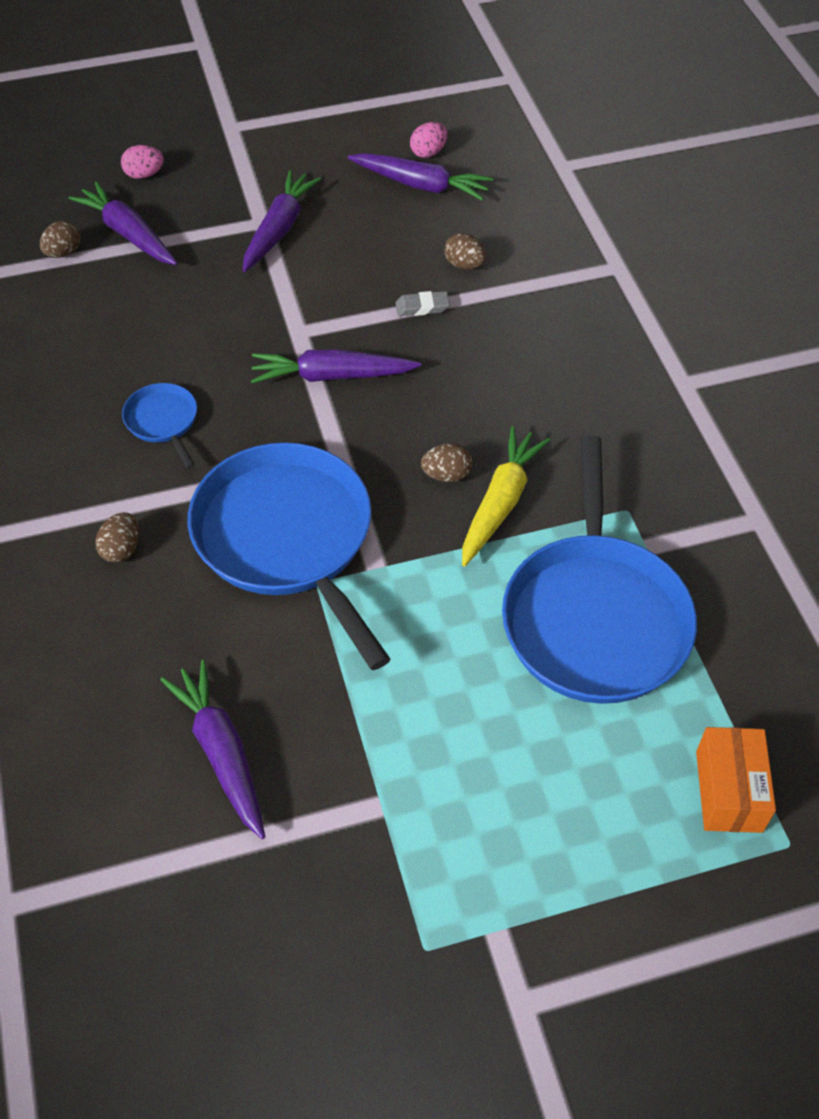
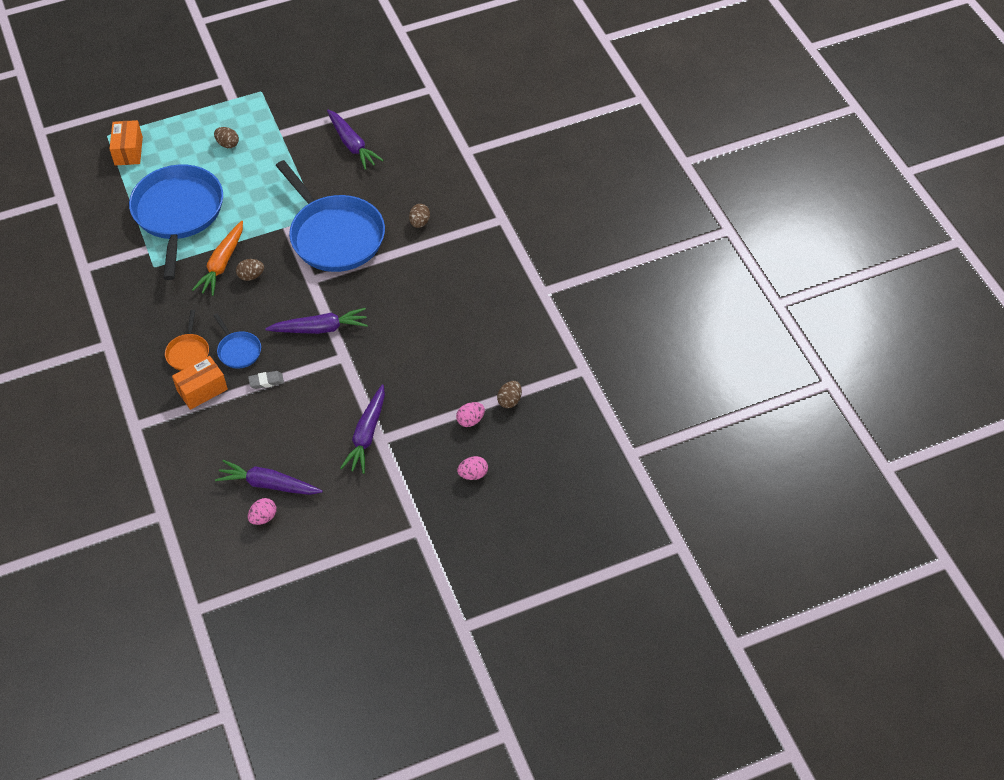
camera: 175 degrees right, 0 degrees up
purple carrot [68,181,178,265] -> pink egg [456,402,485,427]
blue pan [122,383,197,469] -> blue pan moved to [214,314,261,369]
brown egg [444,233,486,269] -> brown egg moved to [214,127,239,148]
yellow carrot [462,426,550,567] -> orange carrot [192,221,243,296]
none -> orange pan [165,310,209,371]
none -> orange box [172,356,228,410]

